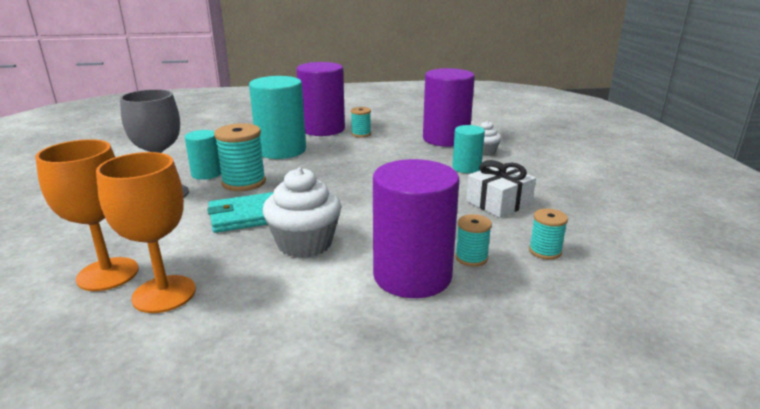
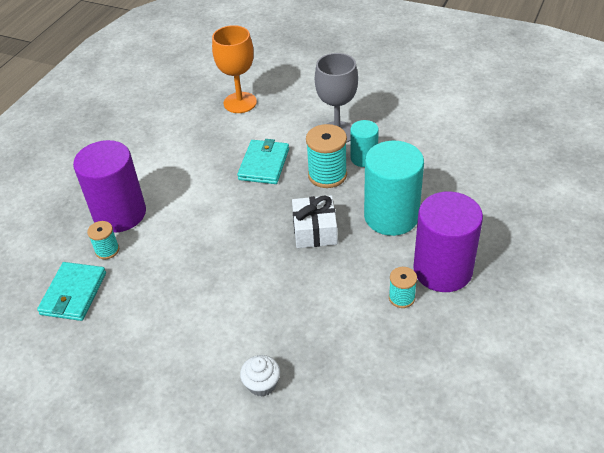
camera: 125 degrees right, 20 degrees up
orange goblet [96,152,196,313] -> none
white cupcake [263,168,341,258] -> none
purple cylinder [423,68,475,147] -> none
turquoise cylinder [452,125,485,173] -> none
white gift [466,160,536,218] -> white gift moved to [292,195,337,248]
turquoise spool [529,208,568,260] -> turquoise wallet [37,262,106,321]

